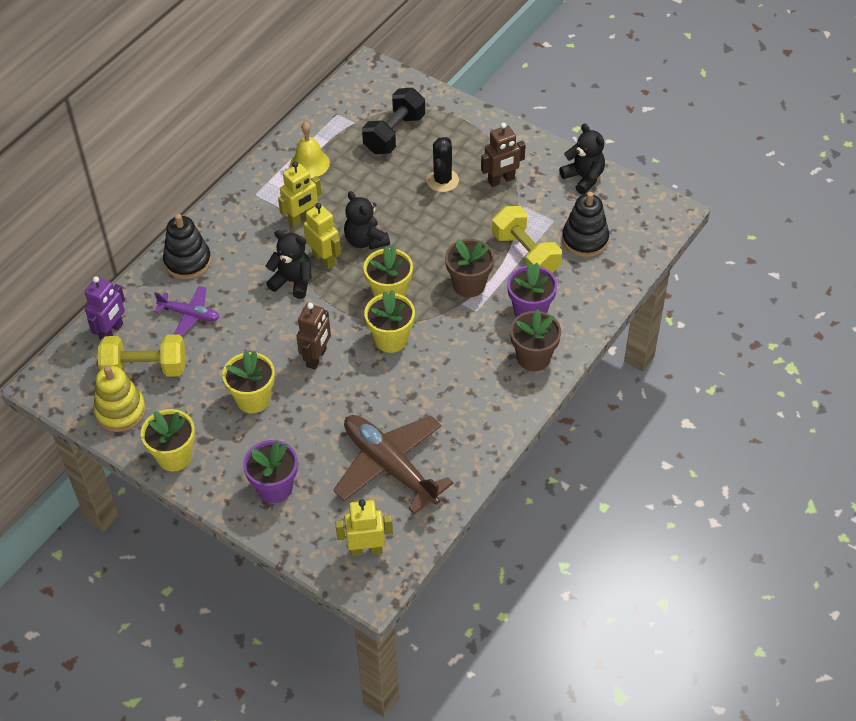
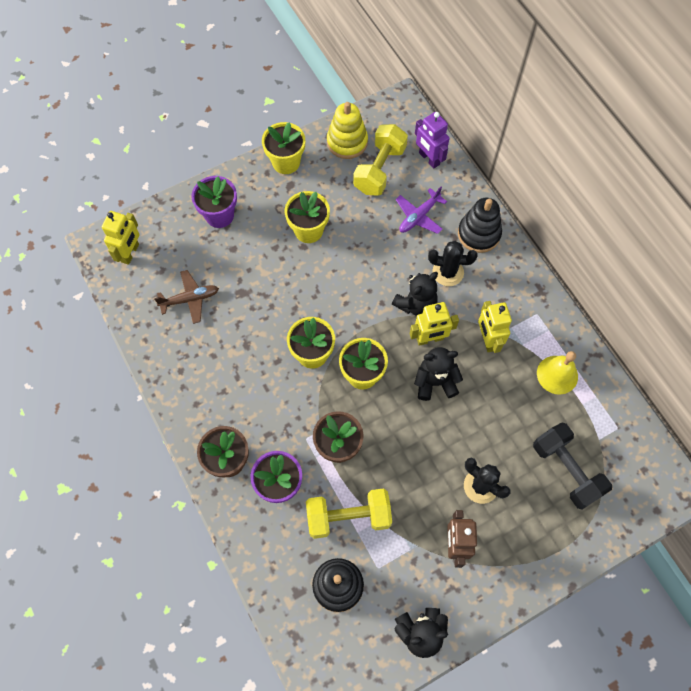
camera: 115 degrees right, 15 degrees up
brown robot [296,303,331,369] -> none
brown plane [333,415,454,515] -> brown plane [154,270,219,324], size x0.53
none -> black cactus [428,241,478,286]

